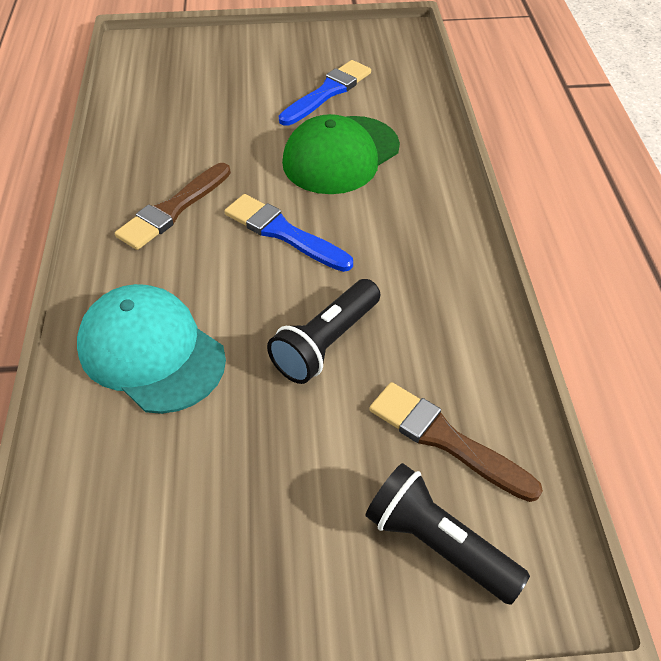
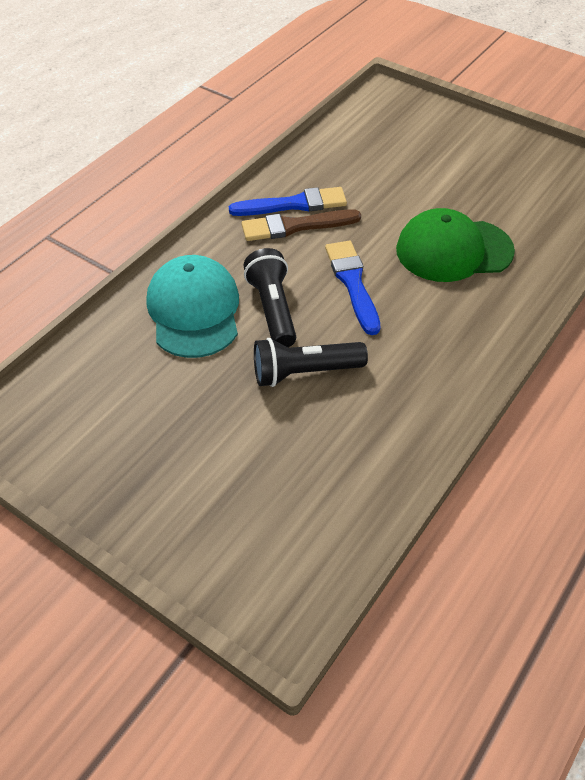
camera: 40 degrees right, 0 degrees up
blue brush [279,60,371,126] -> blue brush moved to [229,187,347,216]
black flashlight [365,463,530,605] -> black flashlight moved to [243,248,296,347]
brown brush [369,382,543,502] -> none

